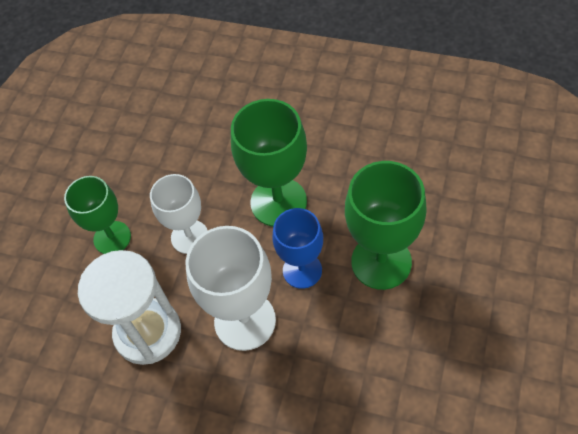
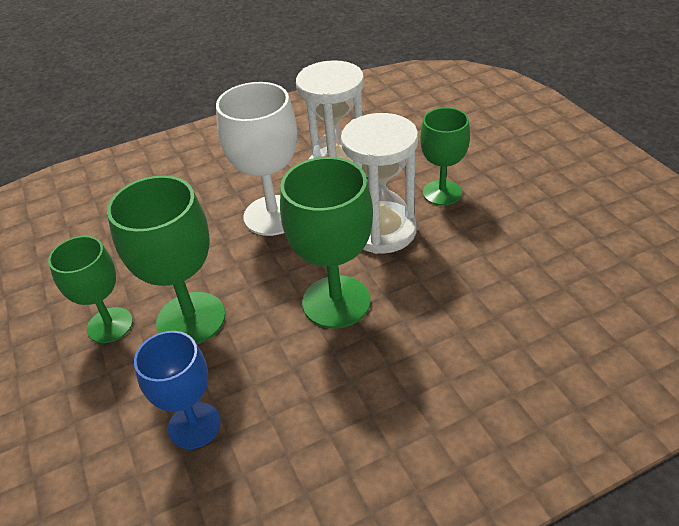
camera: 135 degrees right, 15 degrees down
white goblet [150,174,208,254] -> white hourglass [341,113,418,254]
blue goblet [272,208,323,289] -> blue goblet moved to [134,331,221,449]
none -> green goblet [48,236,133,343]

